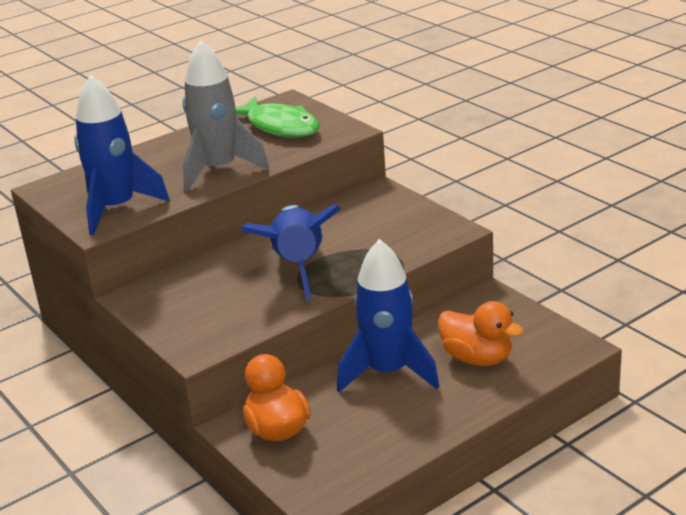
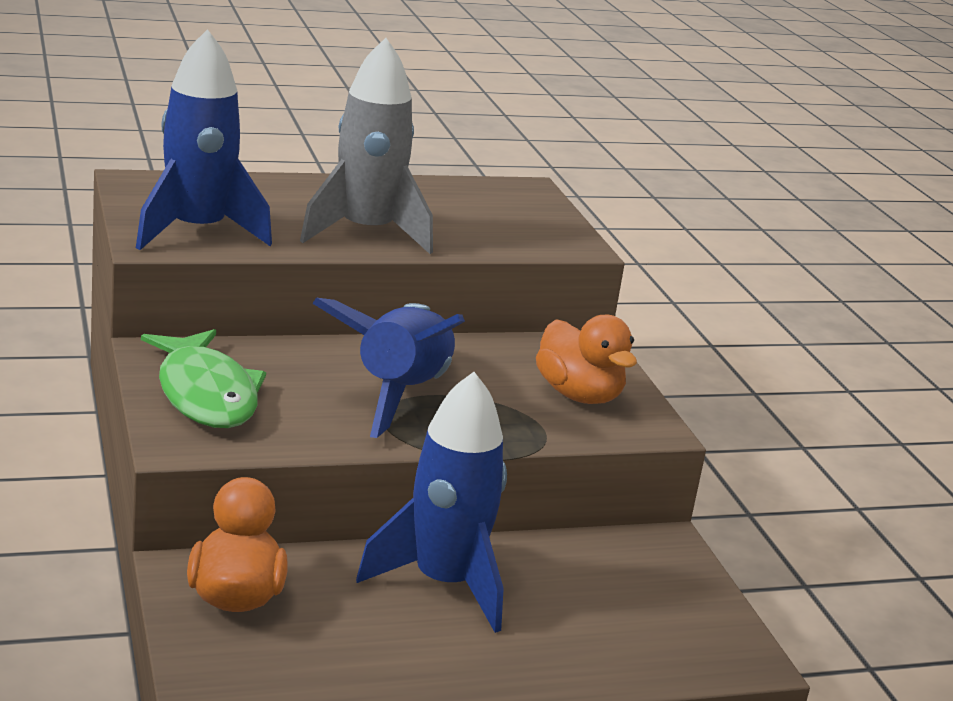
camera: 15 degrees right, 5 degrees down
green fish [235,97,320,138] -> green fish moved to [141,329,266,428]
orange duck [438,301,523,366] -> orange duck moved to [536,314,637,404]

